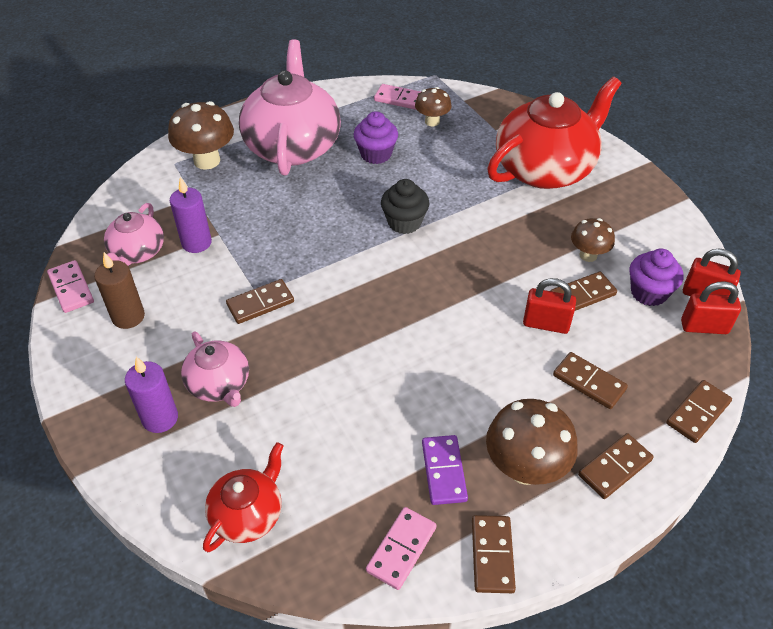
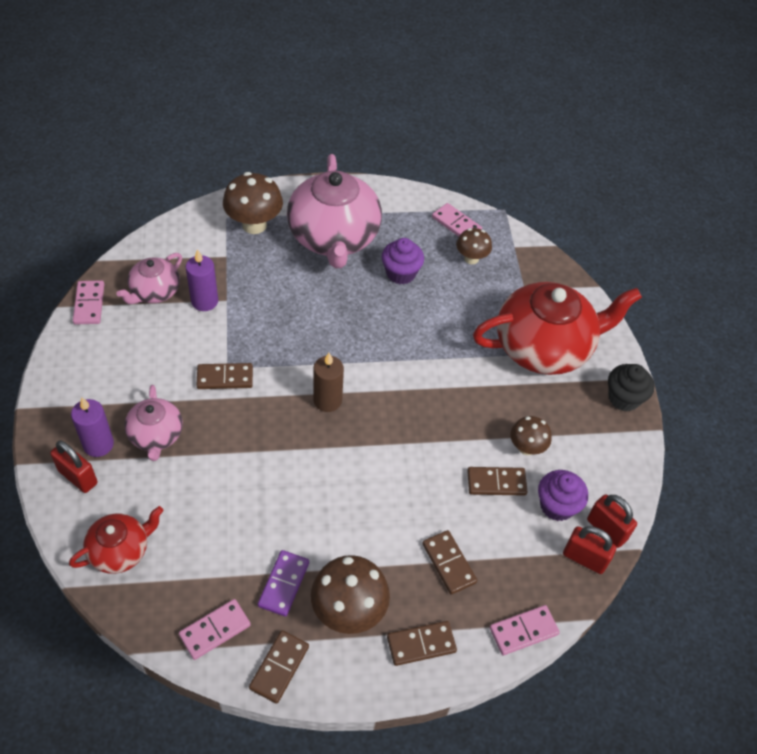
camera: 20 degrees right, 5 degrees up
brown candle [94,252,145,329] -> brown candle moved to [313,353,344,412]
pink teapot [239,39,341,176] -> pink teapot turned 150 degrees clockwise [287,154,382,268]
black cupcake [381,179,429,234] -> black cupcake moved to [608,364,654,411]
red padlock [523,278,576,334] -> red padlock moved to [50,440,98,493]
brown domino [666,380,732,443] -> pink domino [490,605,560,655]

